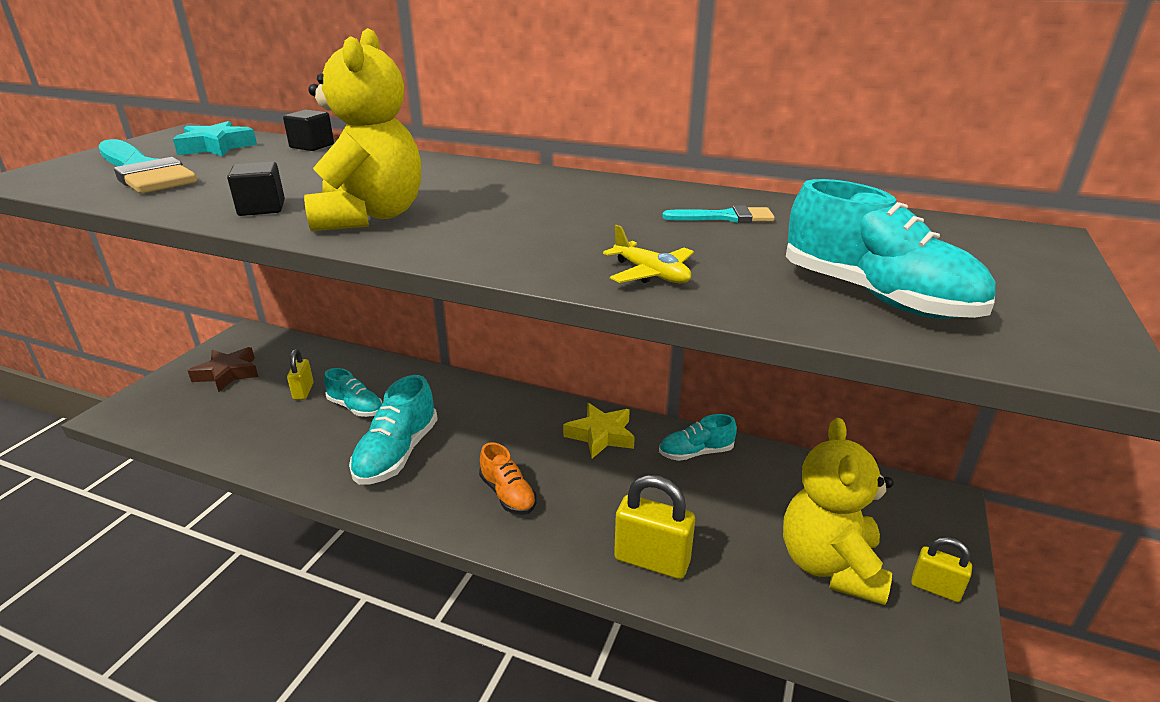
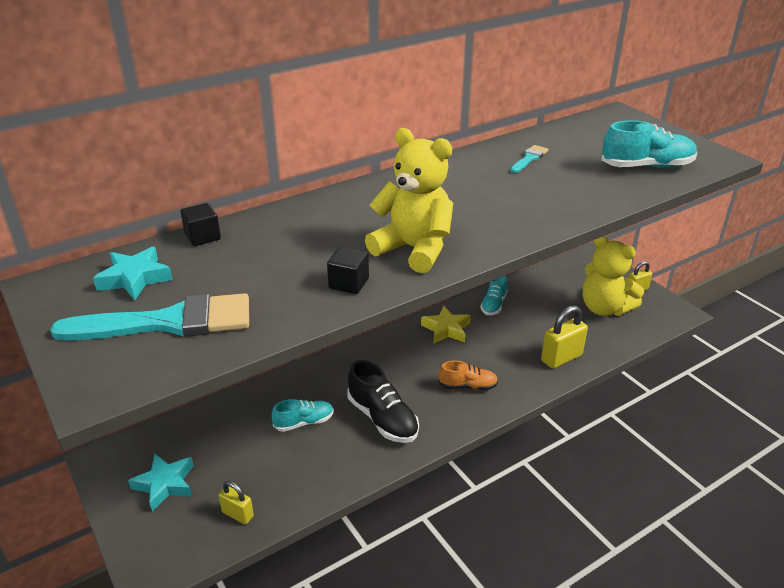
camera: 55 degrees left, 5 degrees up
brown star [188,347,259,392] -> turquoise star [128,454,193,511]
yellow padlock [287,349,314,400] -> yellow padlock moved to [218,481,254,524]
turquoise shoe [349,375,438,485] -> black shoe [347,360,419,443]
yellow plane [603,225,694,283] -> none

